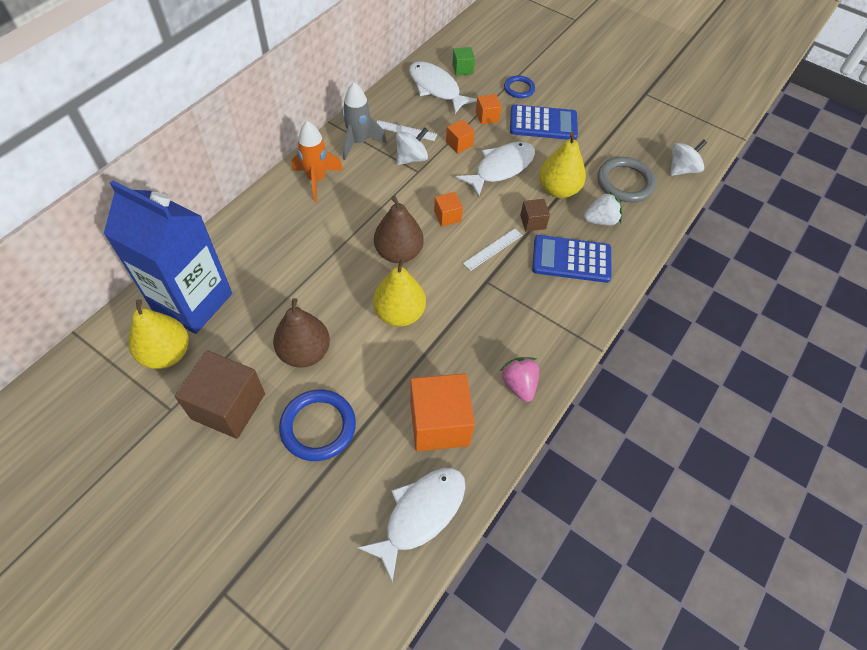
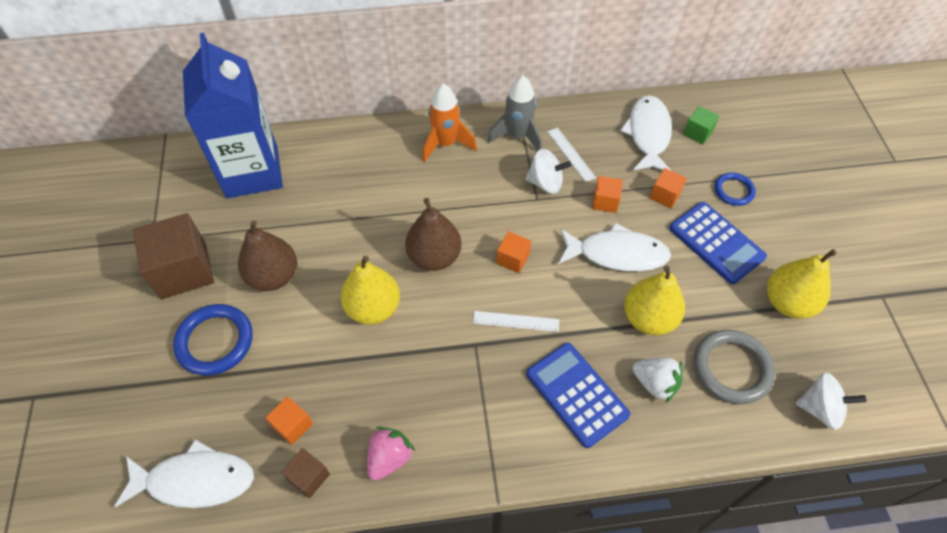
camera: 50 degrees right, 0 degrees up
yellow pear [129,299,189,369] -> yellow pear moved to [767,249,837,319]
orange cube [410,373,475,451] -> orange cube [266,396,313,445], size x0.49
brown cube [520,199,550,231] -> brown cube moved to [281,448,330,498]

